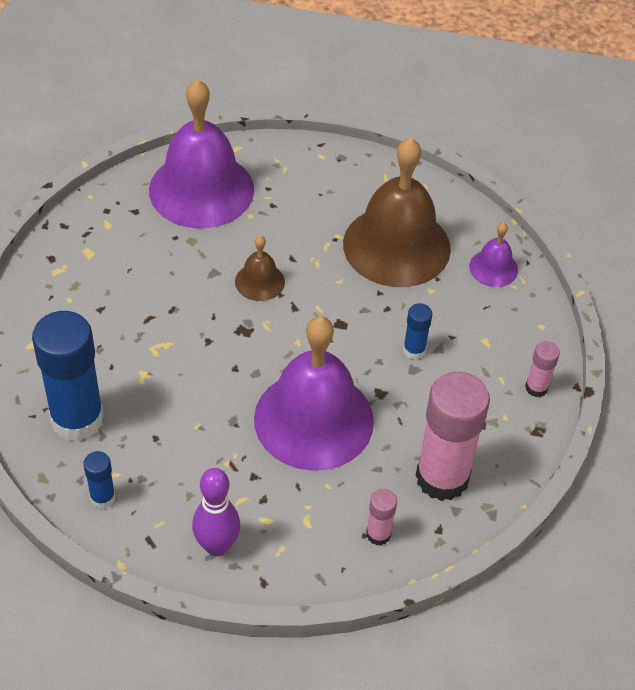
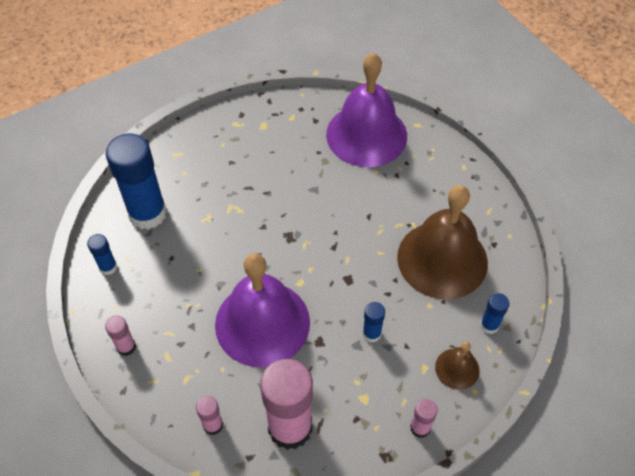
camera: 50 degrees right, 5 degrees up
purple bowling pin [192,468,240,556] -> pink glue stick [105,316,136,356]
brown bell [235,236,285,301] -> brown bell moved to [435,341,480,390]
purple bell [469,222,518,287] -> blue glue stick [480,293,509,334]

